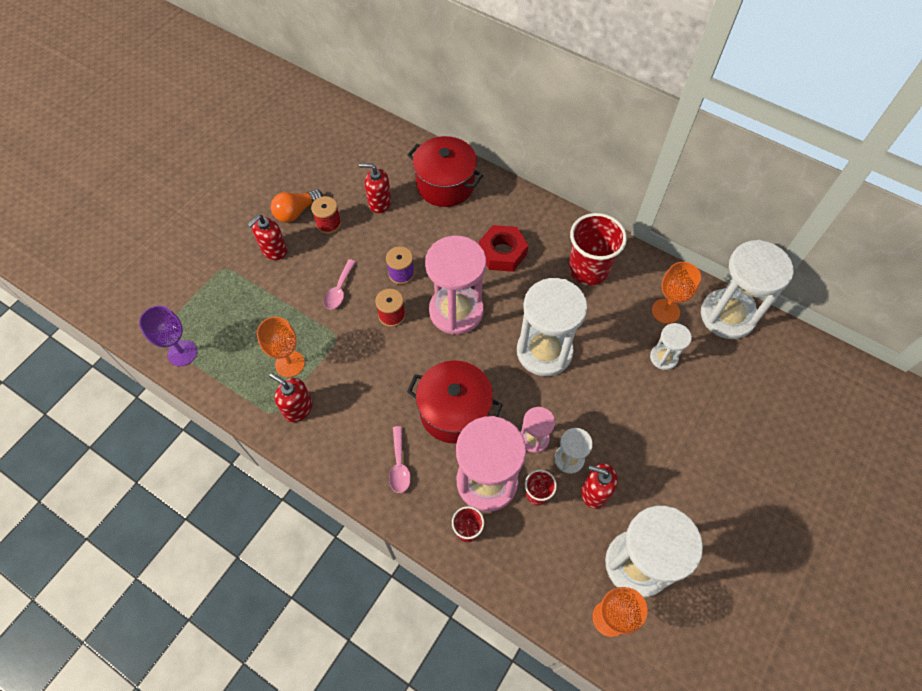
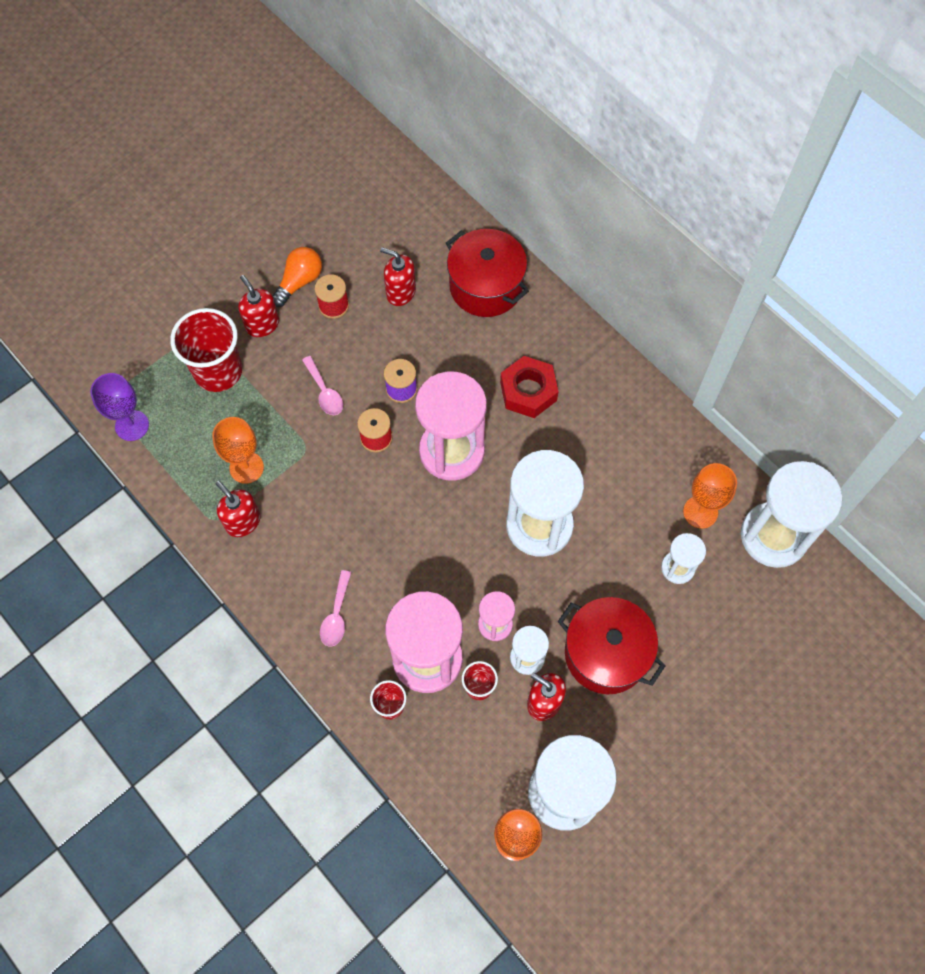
camera: 15 degrees right, 5 degrees up
red soap dispenser [248,215,287,260] -> red soap dispenser turned 90 degrees clockwise [238,275,279,337]
orange light bulb [271,189,323,223] -> orange light bulb turned 150 degrees clockwise [272,247,322,307]
pink spoon [324,259,356,309] -> pink spoon turned 60 degrees counterclockwise [302,356,343,415]
red pot [407,360,503,444] -> red pot moved to [557,597,666,694]
red cup [569,213,627,286] -> red cup moved to [170,308,242,392]

